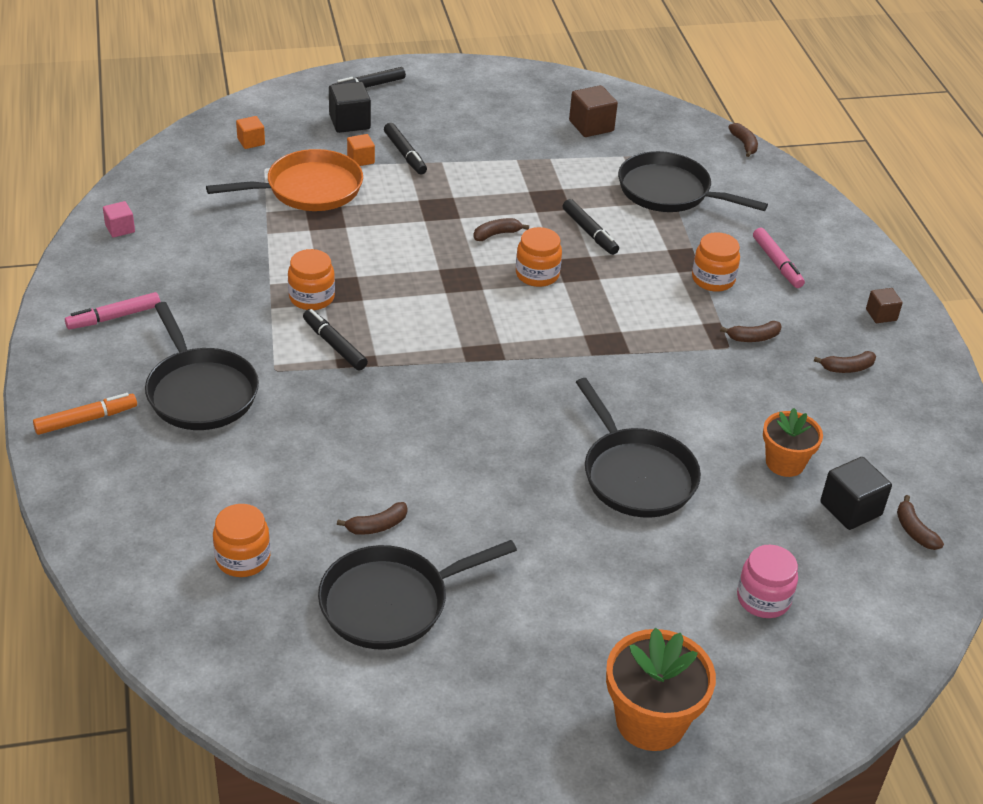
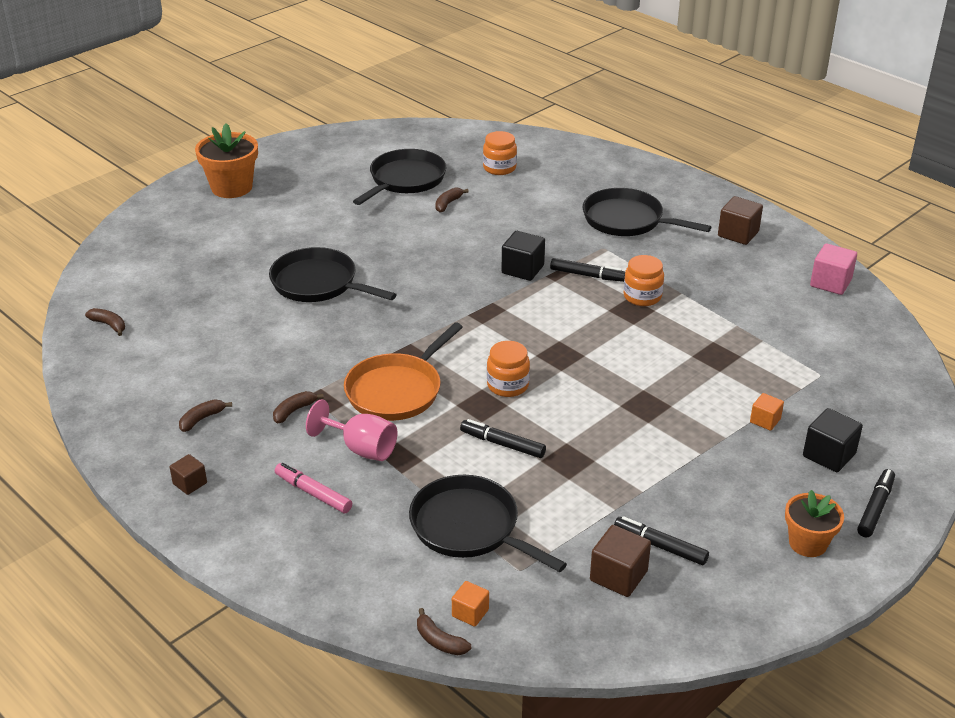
camera: 150 degrees right, 5 degrees down
orange marker [33,393,137,435] -> none
pink marker [65,292,160,329] -> brown cube [718,196,763,245]
pink cube [103,201,135,238] -> pink cube [810,243,857,295], size x1.63
orange pan [206,149,363,211] -> orange pan moved to [344,322,463,421]
orange cube [236,116,265,149] -> orange cube moved to [452,581,489,627]
black marker [384,123,427,175] -> black marker moved to [614,516,709,565]
brown banana [473,218,529,241] -> none
black pan [618,151,768,212] -> black pan turned 135 degrees counterclockwise [409,475,567,572]
orange jar [692,232,740,292] -> pink goblet [306,400,398,461]
pink jar [737,545,798,618] -> none
orange flower pot [763,408,823,477] -> orange flower pot moved to [785,490,844,557]
black cube [820,457,892,530] -> black cube moved to [502,231,545,281]

